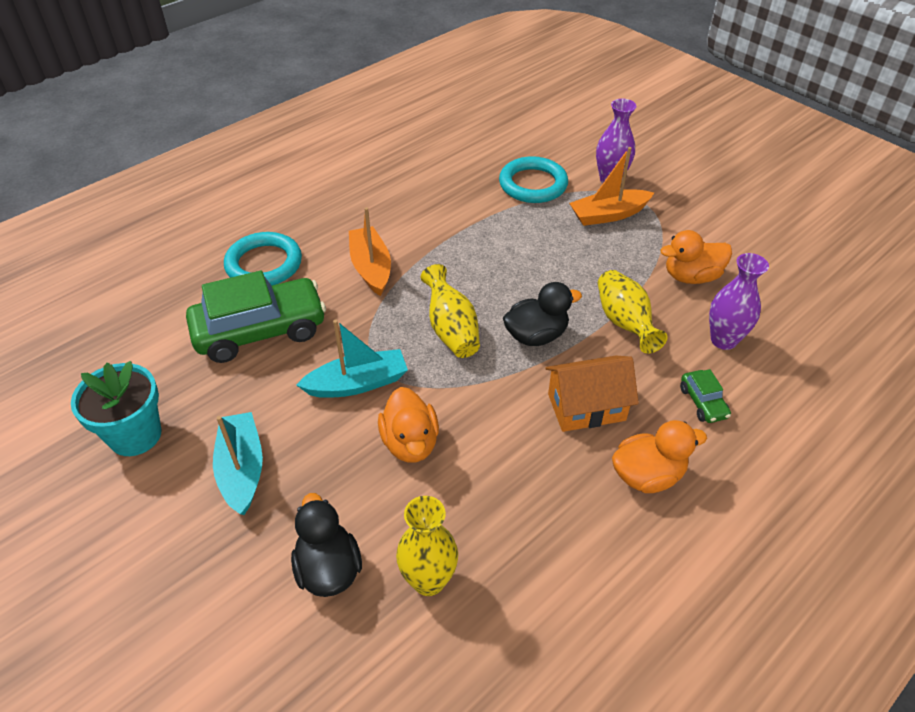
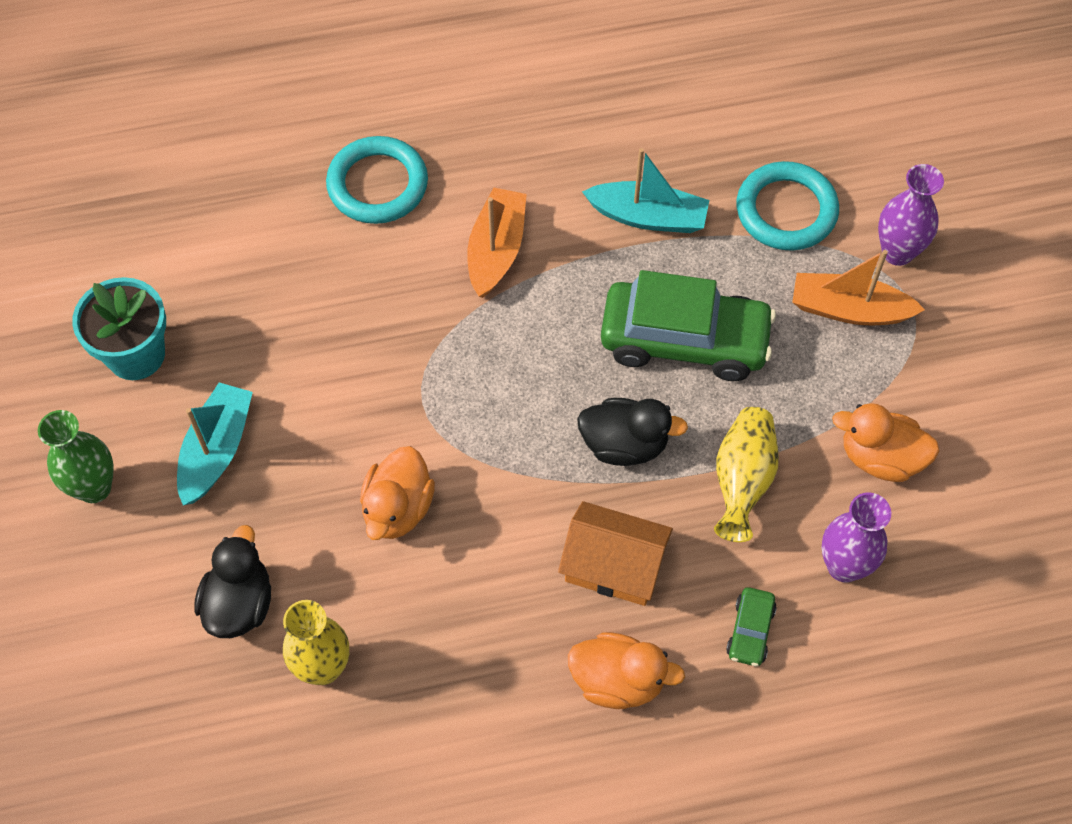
camera: 30 degrees right, 15 degrees up
green car [186,271,326,363] -> green car moved to [601,270,776,381]
turquoise boat [296,320,408,398] -> turquoise boat moved to [582,148,709,233]
yellow vase [421,264,480,358] -> none
none -> green vase [38,410,114,503]

